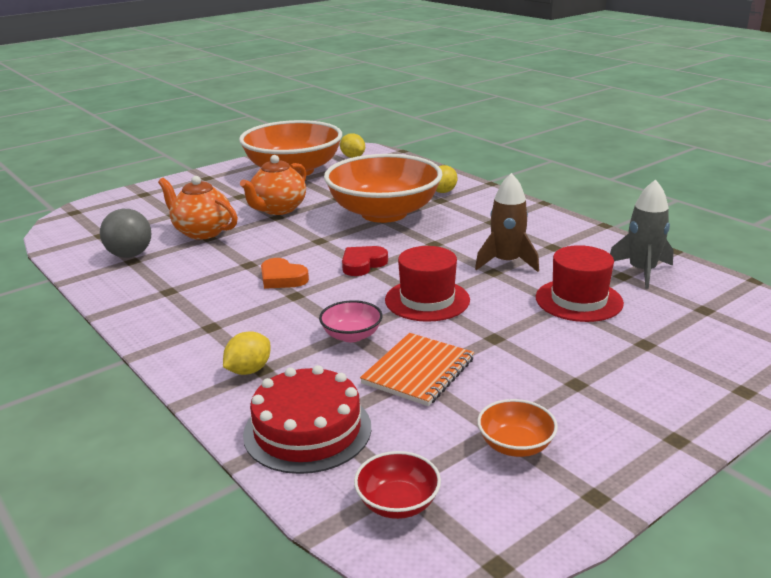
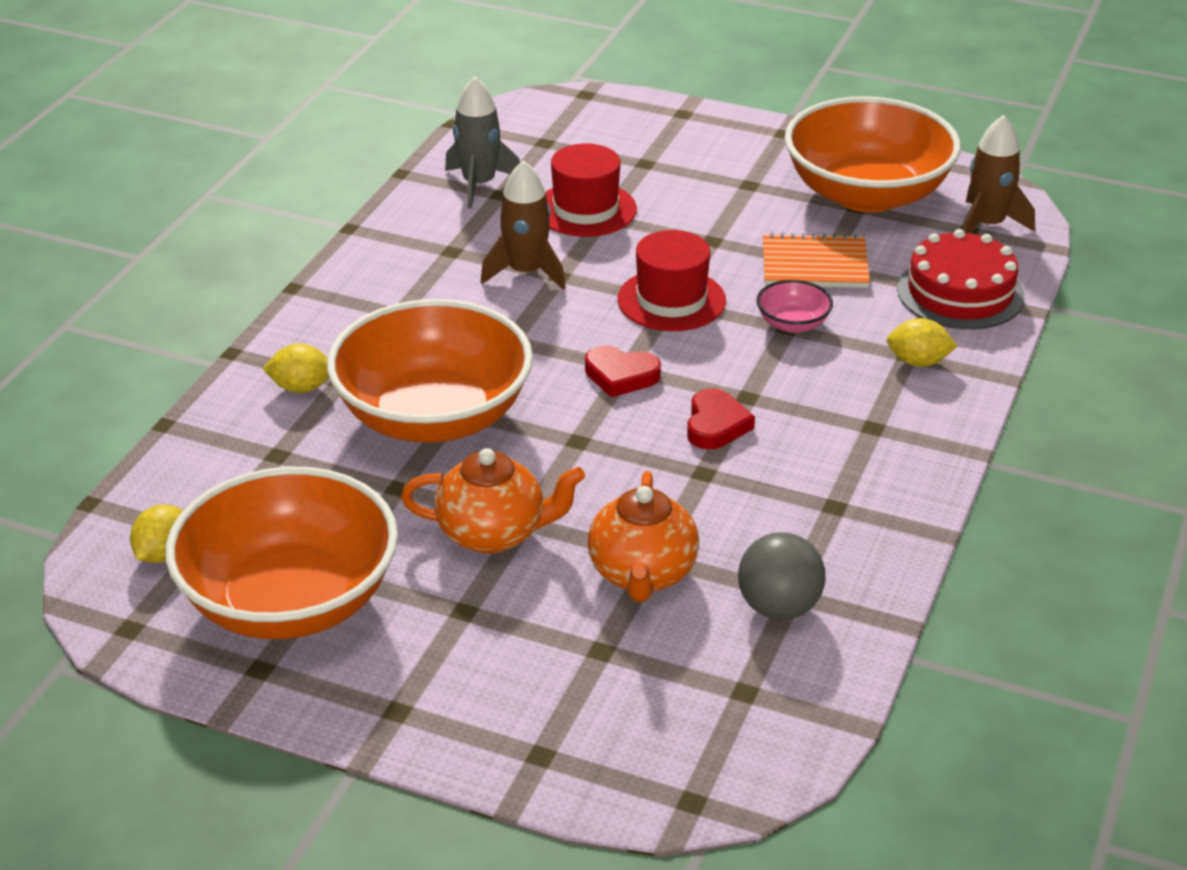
camera: 120 degrees left, 10 degrees up
orange heart [261,258,309,289] -> red heart [687,388,755,449]
red bowl [354,451,441,519] -> brown rocket [962,115,1035,234]
orange bowl [477,399,558,457] -> orange bowl [784,96,961,213], size x2.49

